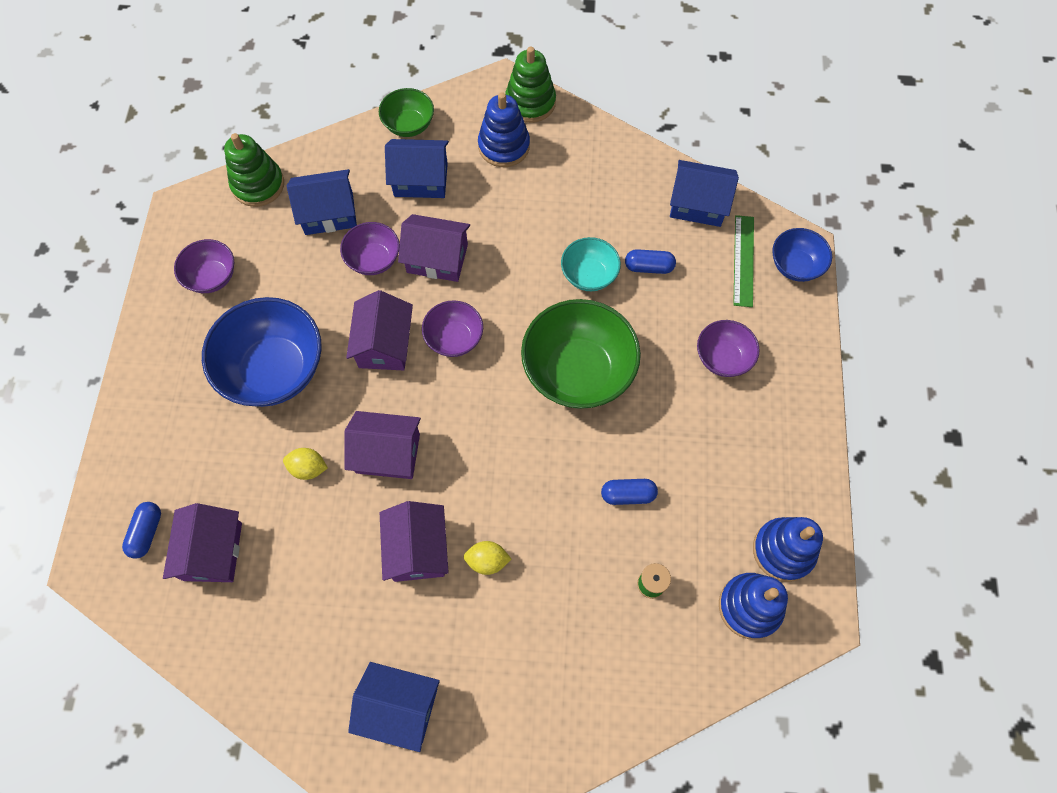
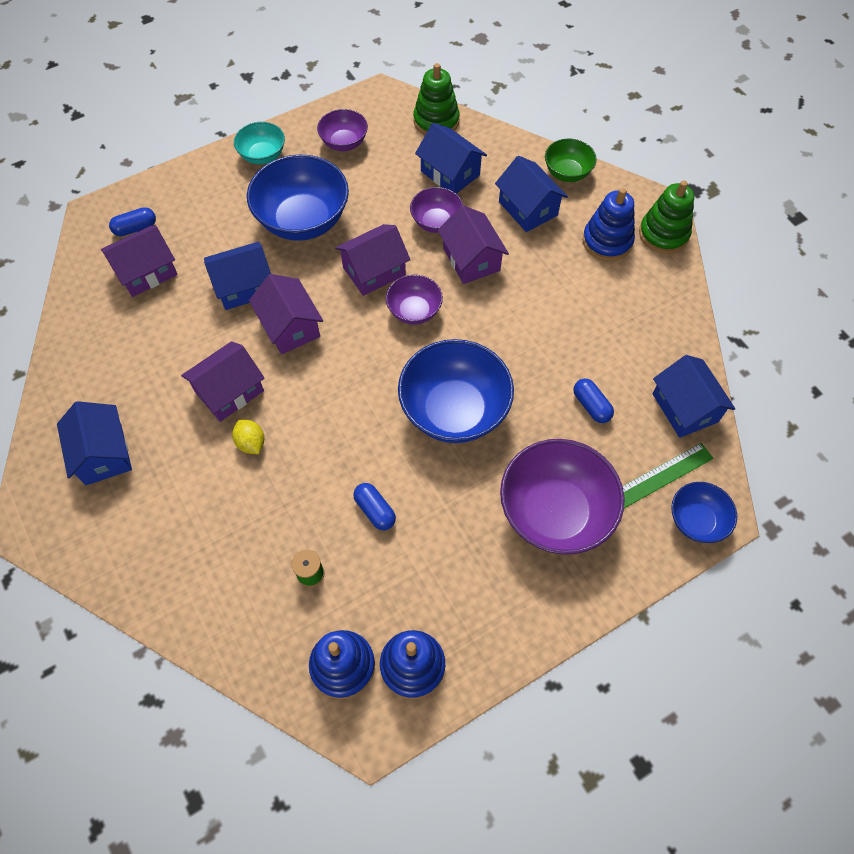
camera: 55 degrees right, 5 degrees down
yellow lemon [283,448,328,480] -> blue house [204,242,271,310]
green bowl [521,299,641,409] -> blue bowl [398,339,514,443]
turquoise bowl [561,237,621,291] -> turquoise bowl moved to [234,122,285,164]
purple bowl [697,320,760,377] -> purple bowl [500,439,625,555], size x1.86

